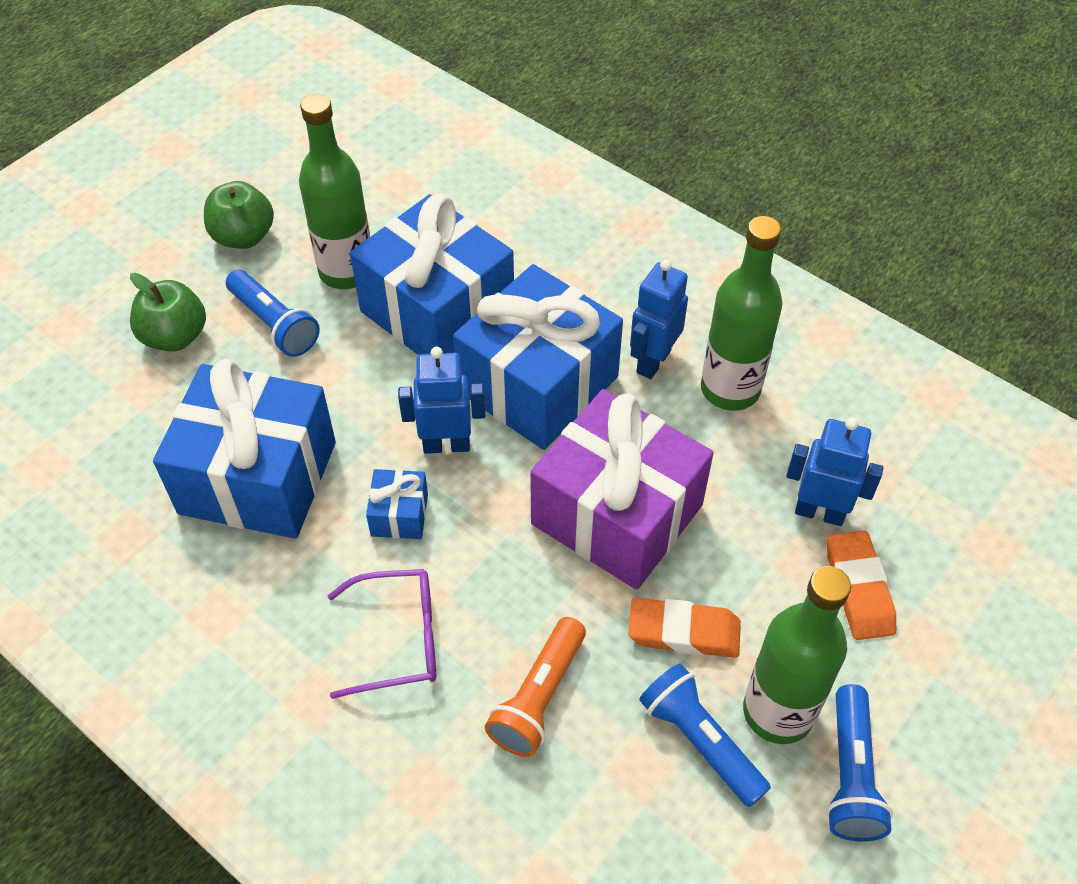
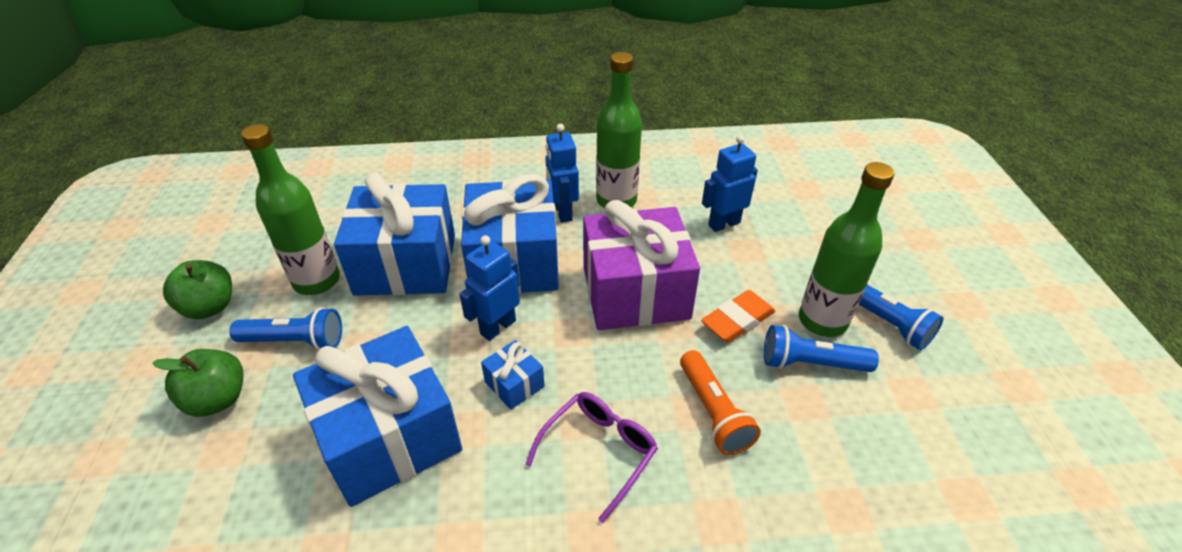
camera: 45 degrees left, 10 degrees down
orange eraser [827,531,896,640] -> none

